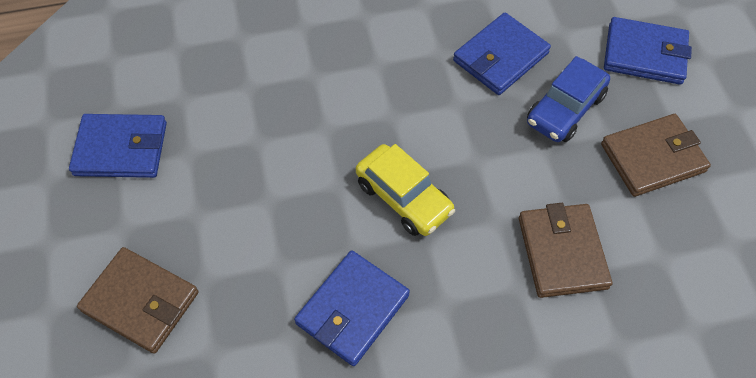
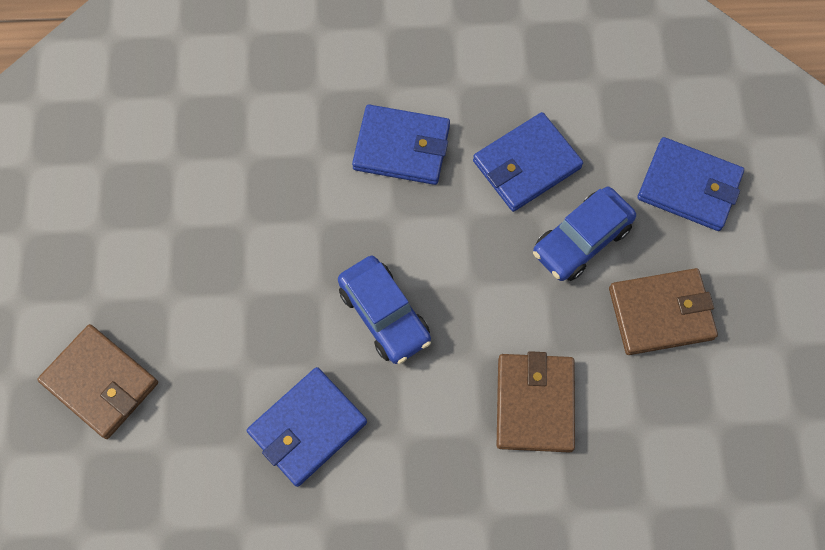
camera: 10 degrees right, 10 degrees up
blue wallet [69,114,167,178] -> blue wallet moved to [352,104,450,185]
yellow car [356,144,455,236] -> blue car [338,256,431,364]

